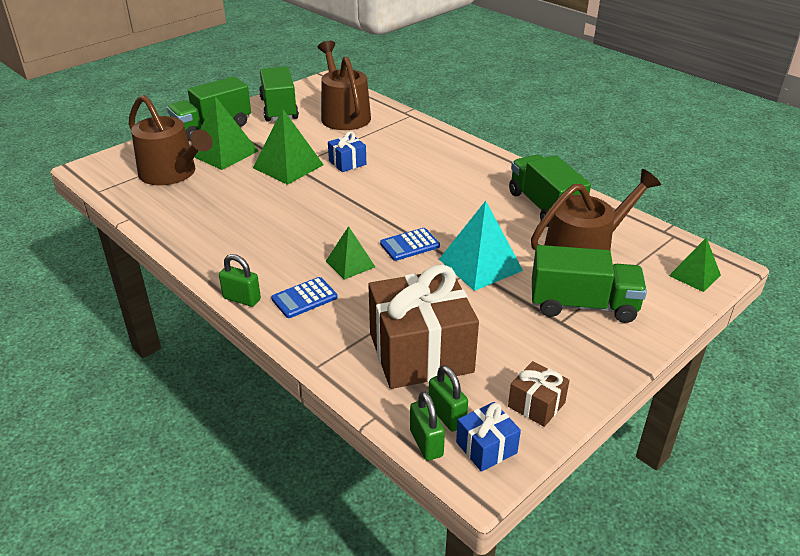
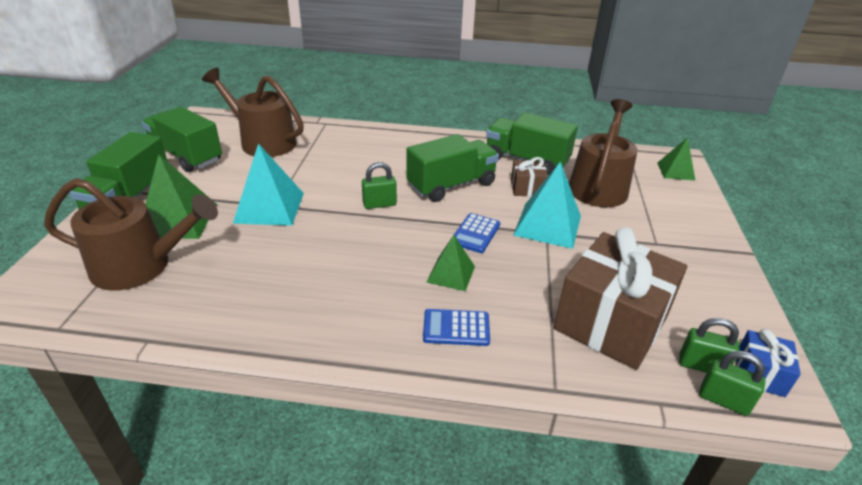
camera: 40 degrees left, 0 degrees up
green padlock [219,254,261,307] -> green padlock moved to [362,162,397,209]
green pyramid [253,108,324,185] -> turquoise pyramid [233,143,304,226]
blue calculator [271,277,338,318] -> blue calculator turned 75 degrees clockwise [423,309,490,346]
blue gift [328,131,366,172] -> none
brown gift [508,361,570,427] -> brown gift moved to [511,157,548,197]
green truck [532,245,647,323] -> green truck moved to [406,134,499,202]

